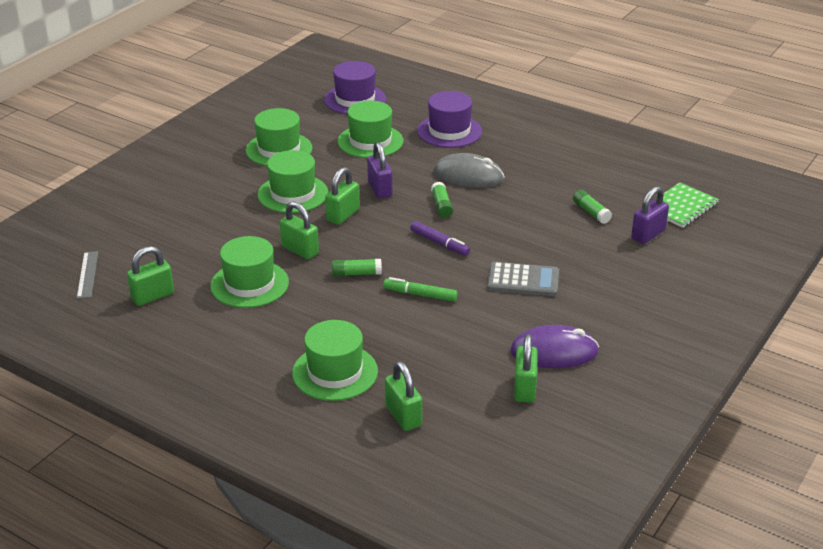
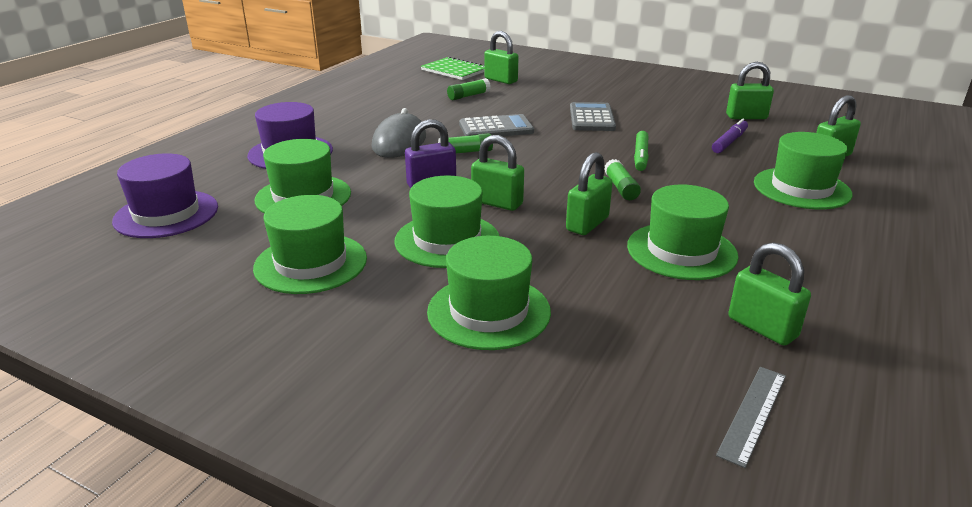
camera: 95 degrees left, 5 degrees down
grey ruler [77,251,98,299] -> grey ruler turned 45 degrees counterclockwise [716,367,786,468]
purple marker [410,221,470,256] -> purple marker moved to [712,119,748,153]
purple mouse [510,325,599,368] -> none
purple padlock [631,186,669,244] -> green padlock [484,31,518,84]
none -> green hat [427,236,551,350]
none -> grey calculator [459,114,534,136]

